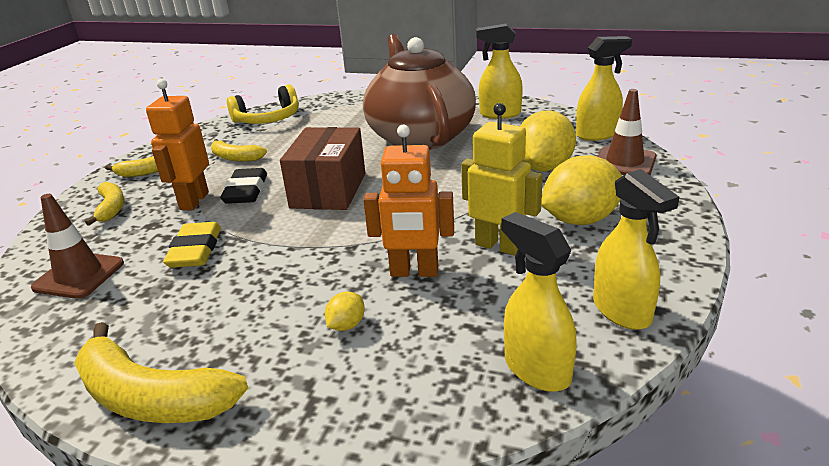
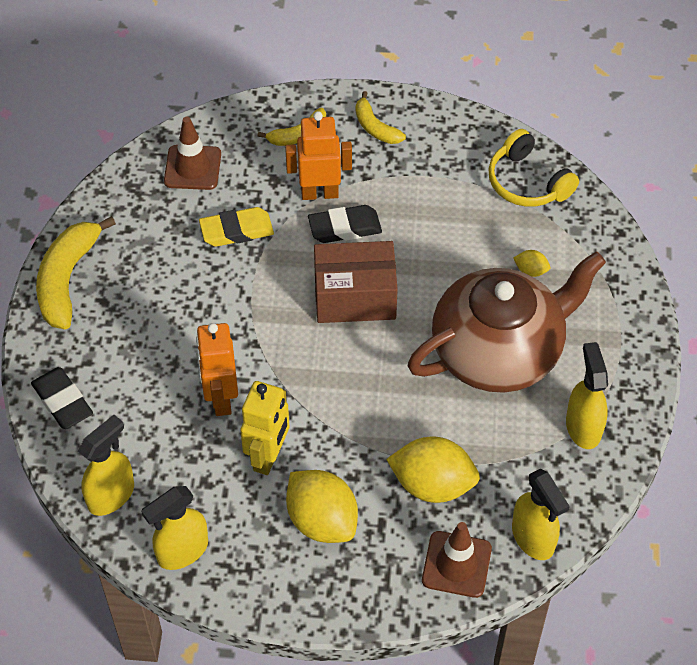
camera: 75 degrees right, 25 degrees up
yellow banana [211,139,267,162] -> none
yellow lemon [325,292,365,331] -> yellow lemon moved to [514,250,550,277]
none -> black eraser [31,367,93,429]

